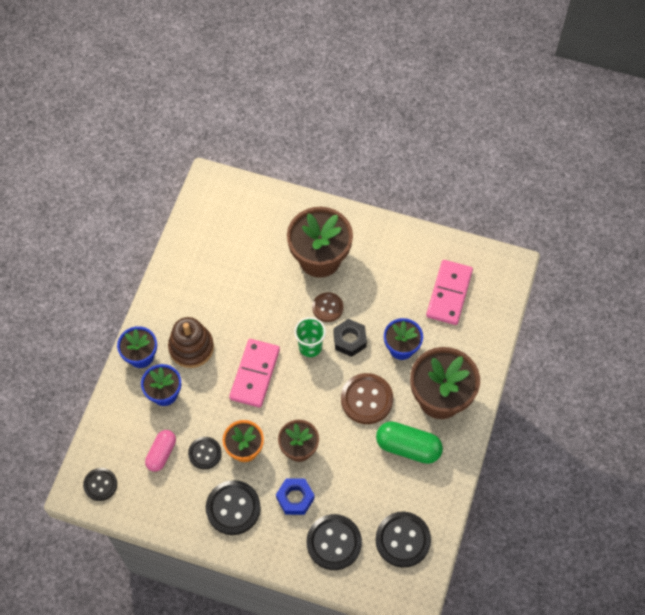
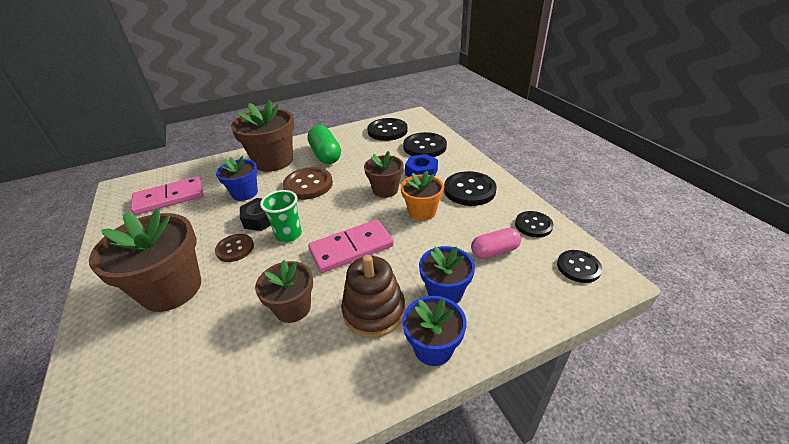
camera: 130 degrees left, 25 degrees down
black button [188,437,222,469] -> black button moved to [515,211,553,237]
none -> brown flower pot [255,260,313,323]

